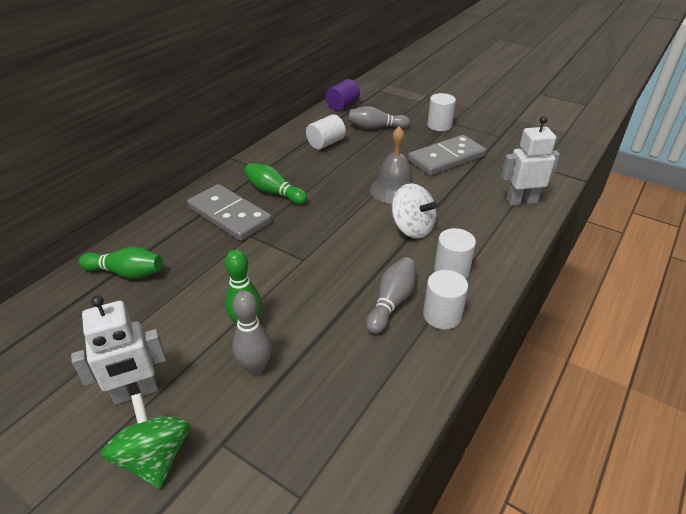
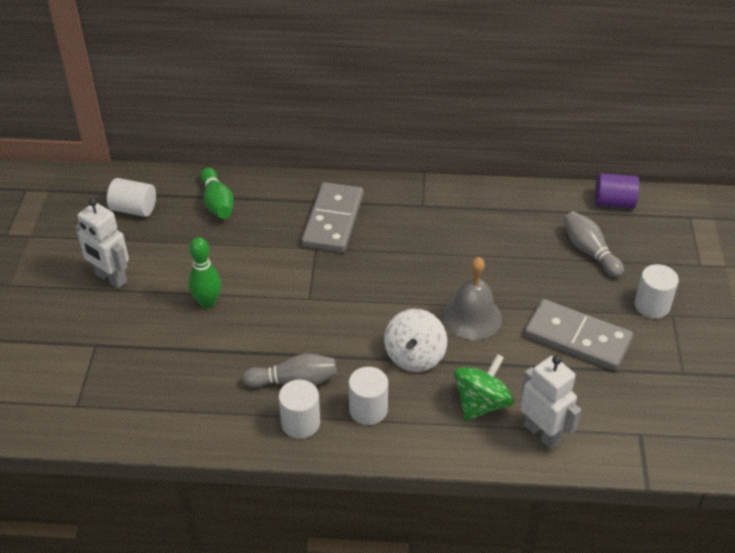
camera: 60 degrees right, 5 degrees up
green spinning top [101,393,190,489] -> green spinning top moved to [454,354,513,421]
grey bowling pin [232,290,272,375] -> none
green bowling pin [244,163,307,205] -> none
white cylinder [306,114,346,150] -> white cylinder moved to [107,178,156,217]

